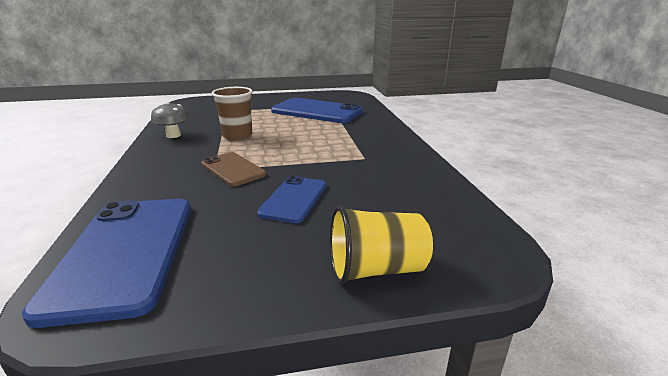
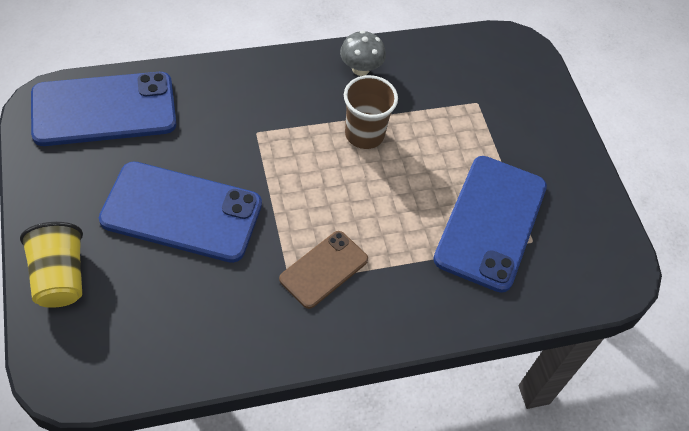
camera: 80 degrees right, 30 degrees up
brown phone [201,152,266,186] -> brown phone moved to [279,231,368,309]
blue phone [257,176,326,223] -> blue phone [99,161,262,263], size x1.77

